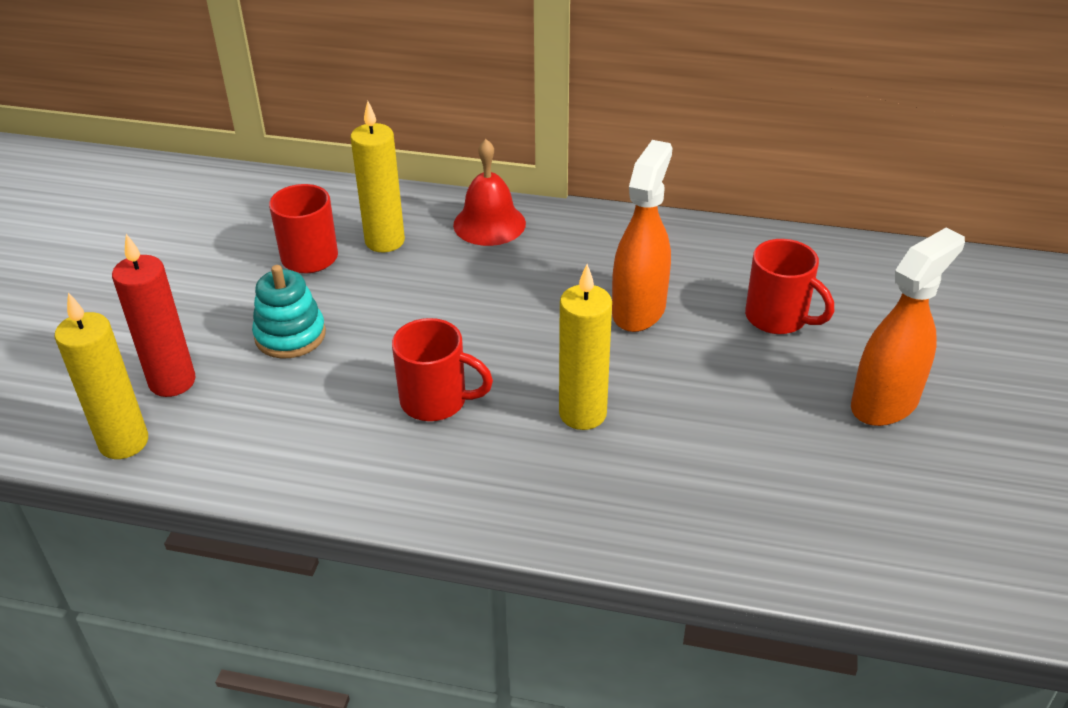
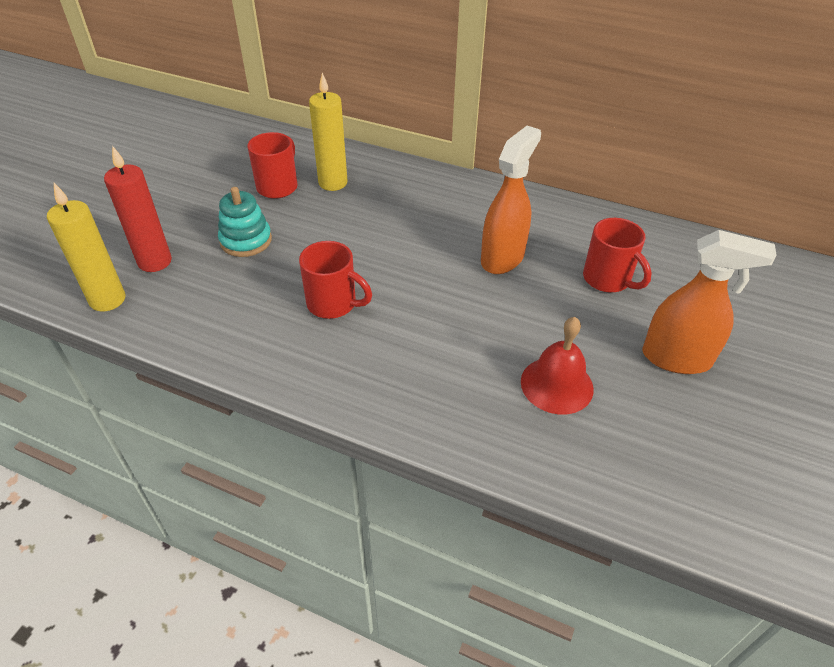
camera: 10 degrees right, 5 degrees up
red bell [453,139,526,246] -> red bell moved to [521,317,594,414]
yellow candle [559,264,612,430] -> none
orange spray bottle [851,228,965,426] -> orange spray bottle turned 45 degrees clockwise [642,230,777,374]

